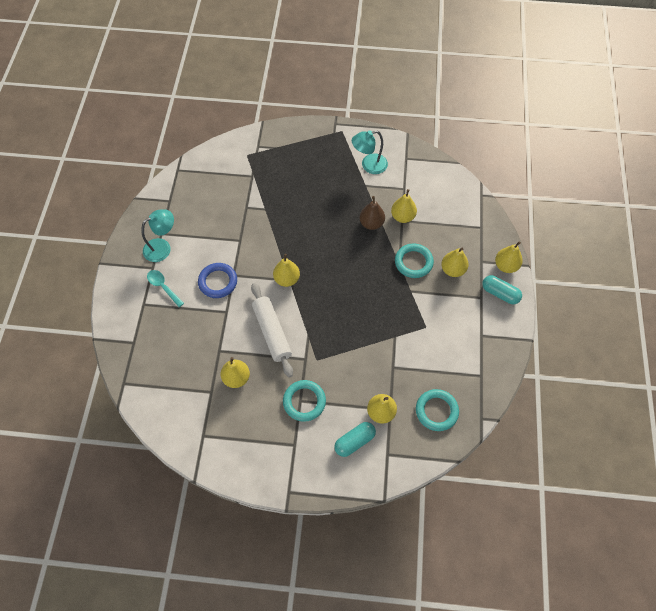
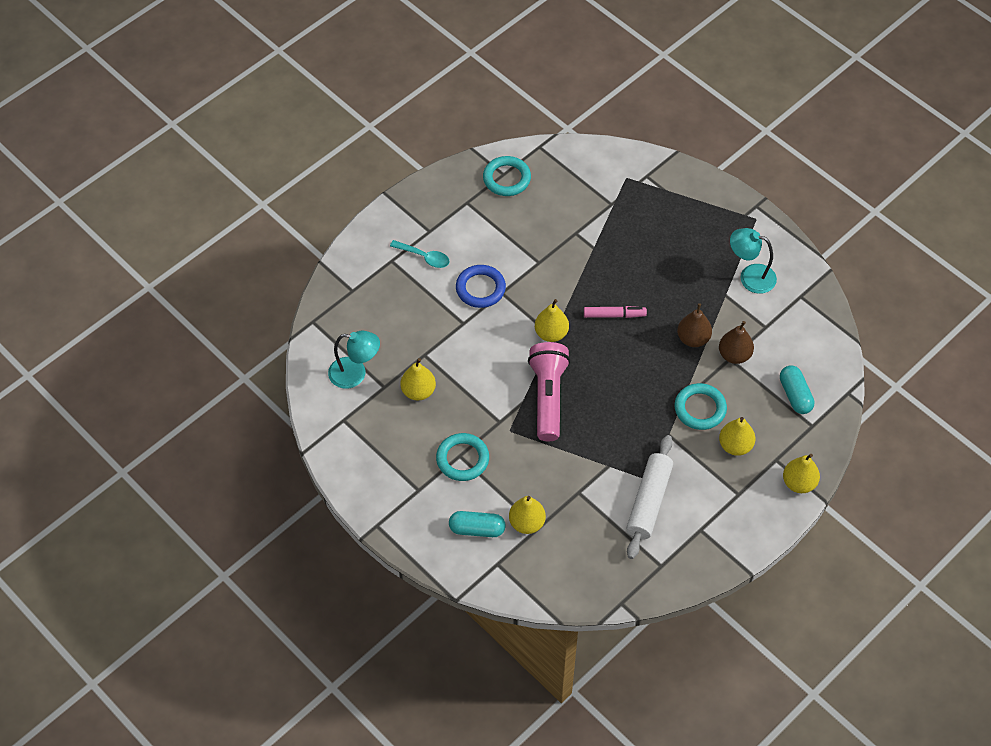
camera: 40 degrees right, 5 degrees down
turquoise lamp [141,209,174,262] -> turquoise lamp moved to [328,331,380,389]
turquoise spoon [147,270,184,307] -> turquoise spoon turned 120 degrees clockwise [390,240,450,268]
white rolling pin [251,283,293,378] -> white rolling pin moved to [626,435,673,559]
yellow pear [391,189,417,223] -> brown pear [719,321,754,364]
turquoise ring [416,389,459,431] -> turquoise ring moved to [483,156,531,196]
turquoise capsule [482,275,522,304] -> turquoise capsule moved to [780,365,814,414]
none -> pink flashlight [528,342,570,441]
none -> pink marker [584,306,647,318]

